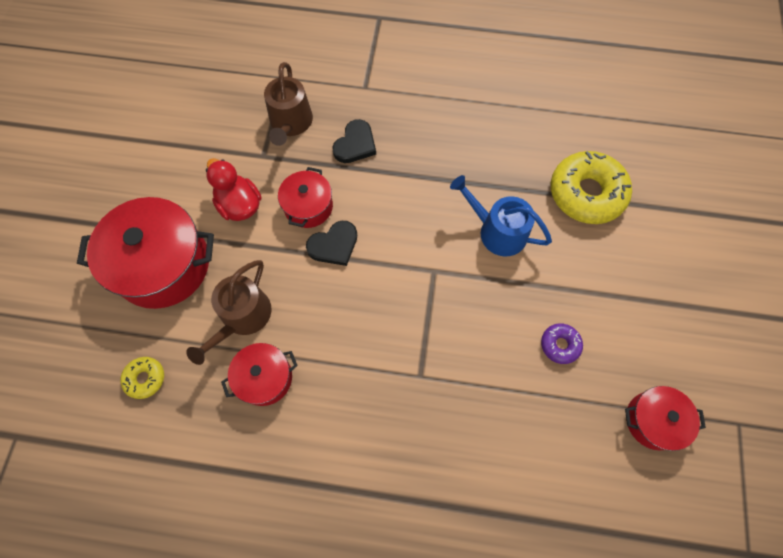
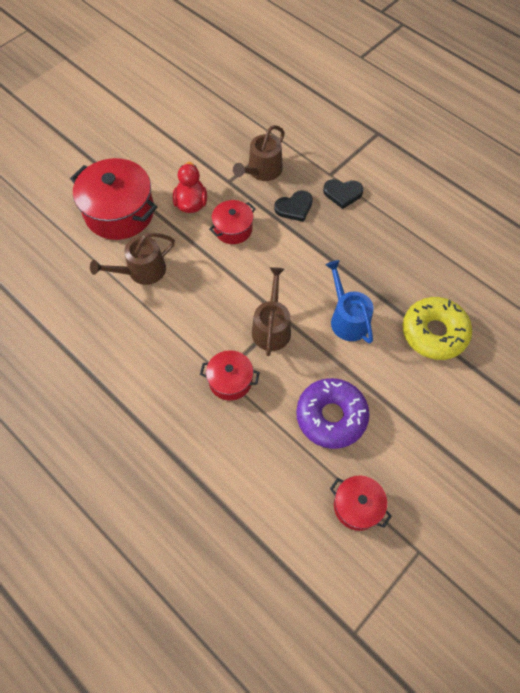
camera: 35 degrees right, 5 degrees down
yellow donut [120,357,164,399] -> none
red pot [221,343,298,406] -> red pot moved to [200,350,260,401]
black heart [306,221,357,266] -> black heart moved to [323,179,364,209]
purple donut [541,323,583,364] -> purple donut [296,378,370,449], size x2.12
none -> brown watering can [252,267,291,356]

